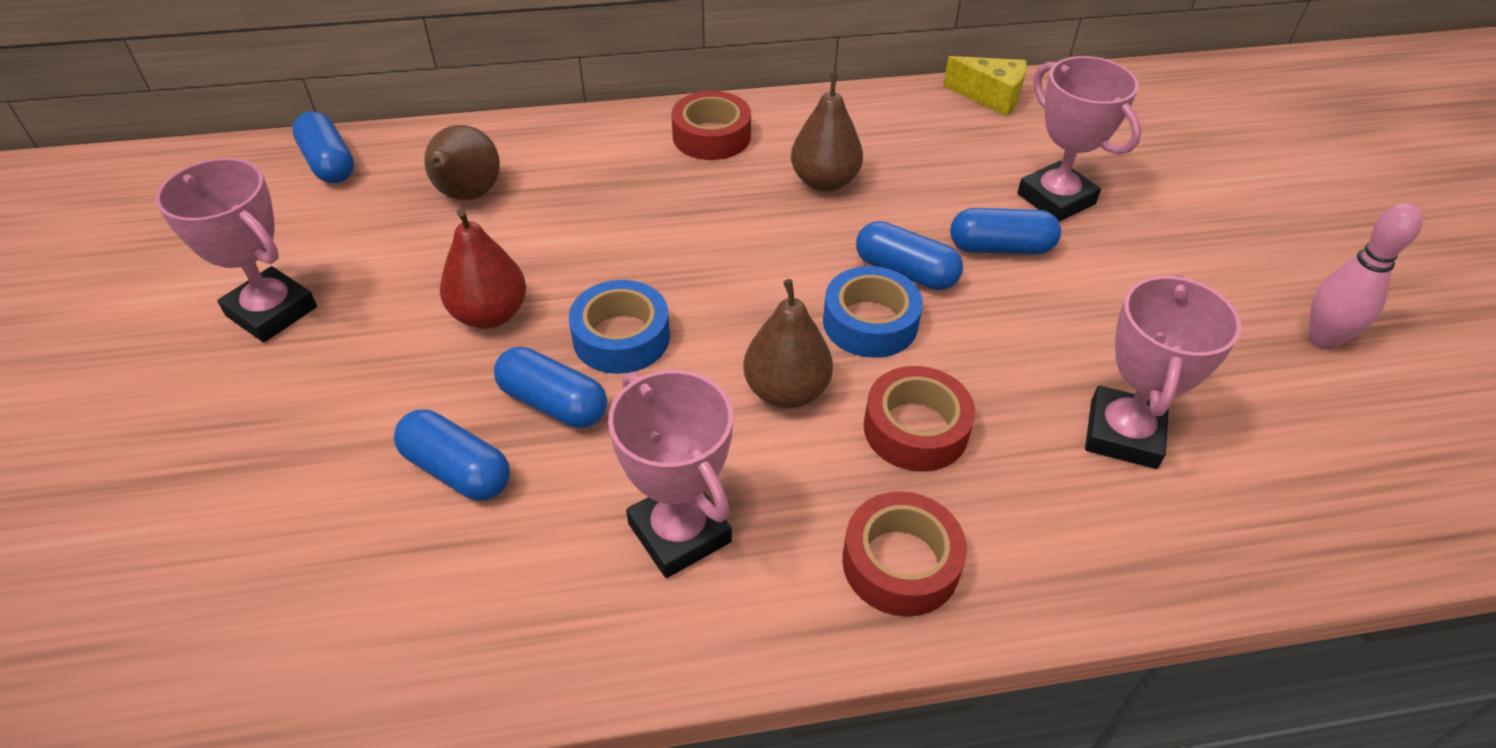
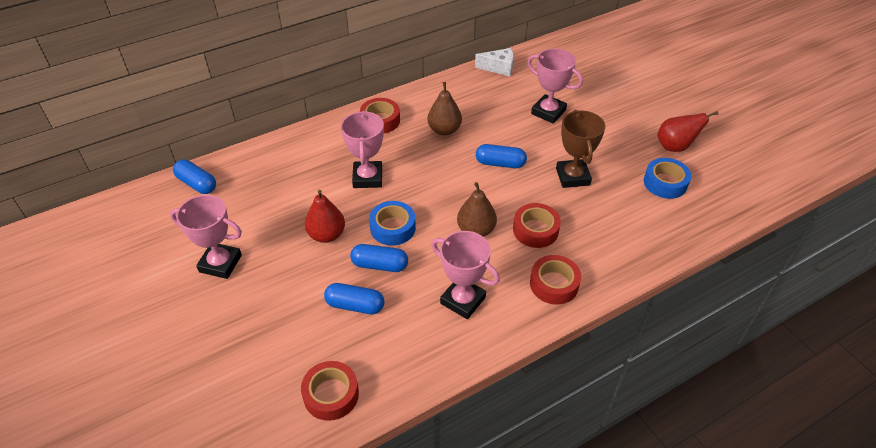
camera: 20 degrees left, 0 degrees up
brown pear [424,125,500,200] -> none
blue tape [823,266,923,358] -> blue tape moved to [644,158,691,199]
yellow cheese [943,56,1027,116] -> white cheese [475,48,514,76]
blue capsule [950,208,1061,255] -> none
pink trophy [1085,274,1241,469] -> pink trophy moved to [341,111,384,188]
pink bowling pin [1308,203,1422,350] -> red pear [657,111,719,152]
none -> red tape [301,361,359,421]
none -> brown trophy [556,110,605,188]

